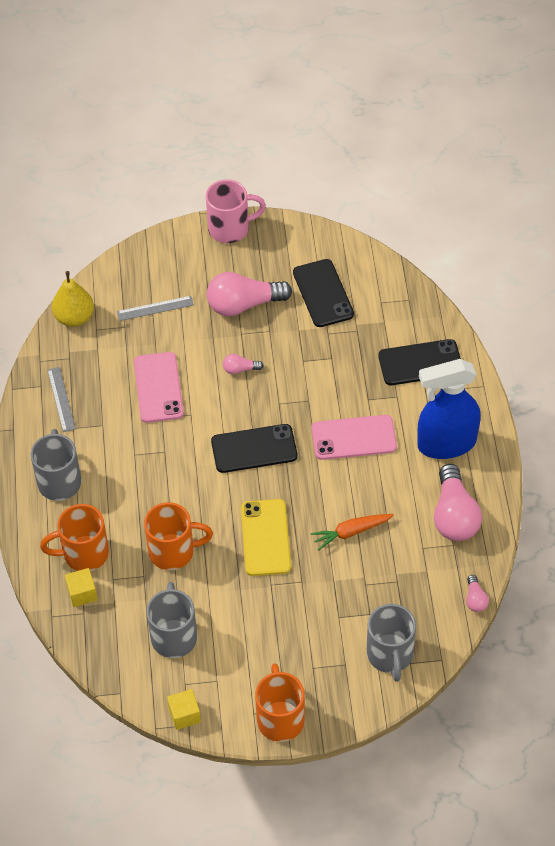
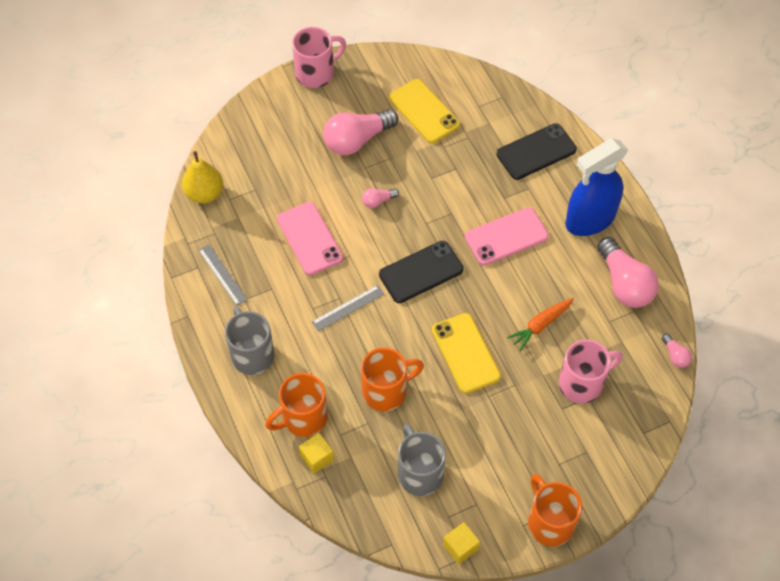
camera: 20 degrees left, 5 degrees up
grey ruler [117,296,194,321] -> grey ruler moved to [312,285,384,331]
black phone [293,259,354,327] -> yellow phone [389,79,460,143]
grey mug [367,604,416,682] -> none
none -> pink mug [559,339,623,403]

